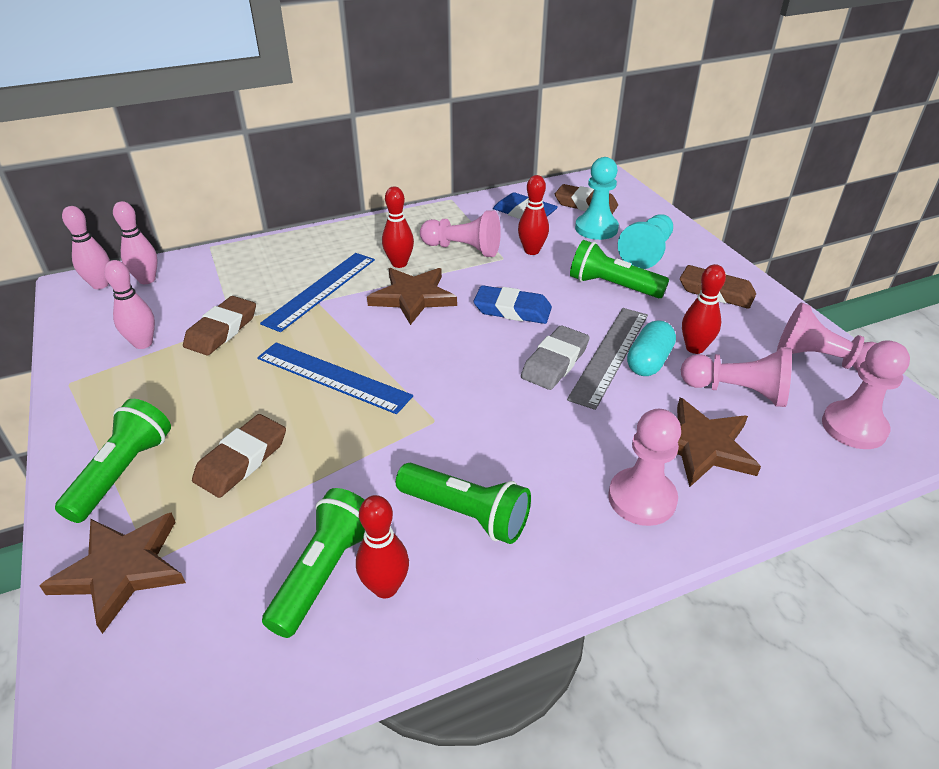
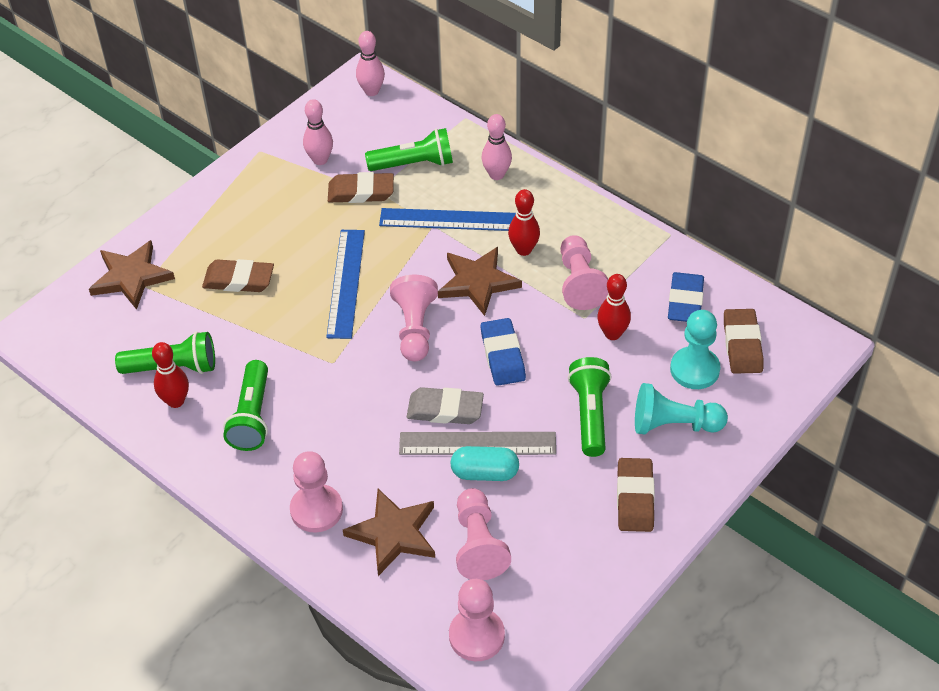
camera: 65 degrees right, 10 degrees up
green flashlight [55,399,171,523] -> green flashlight moved to [365,128,453,171]
pink bowling pin [113,201,158,284] -> pink bowling pin moved to [482,114,512,180]
red bowling pin [682,264,726,354] -> none
pink pawn [777,302,876,371] -> pink pawn moved to [390,275,438,362]

